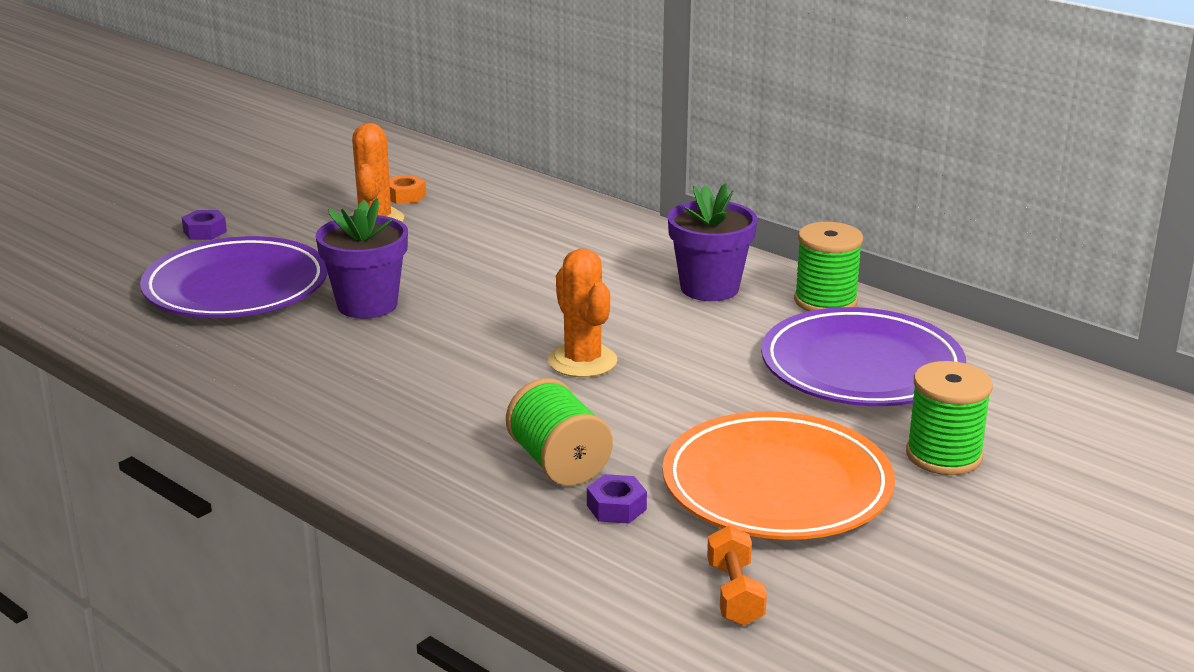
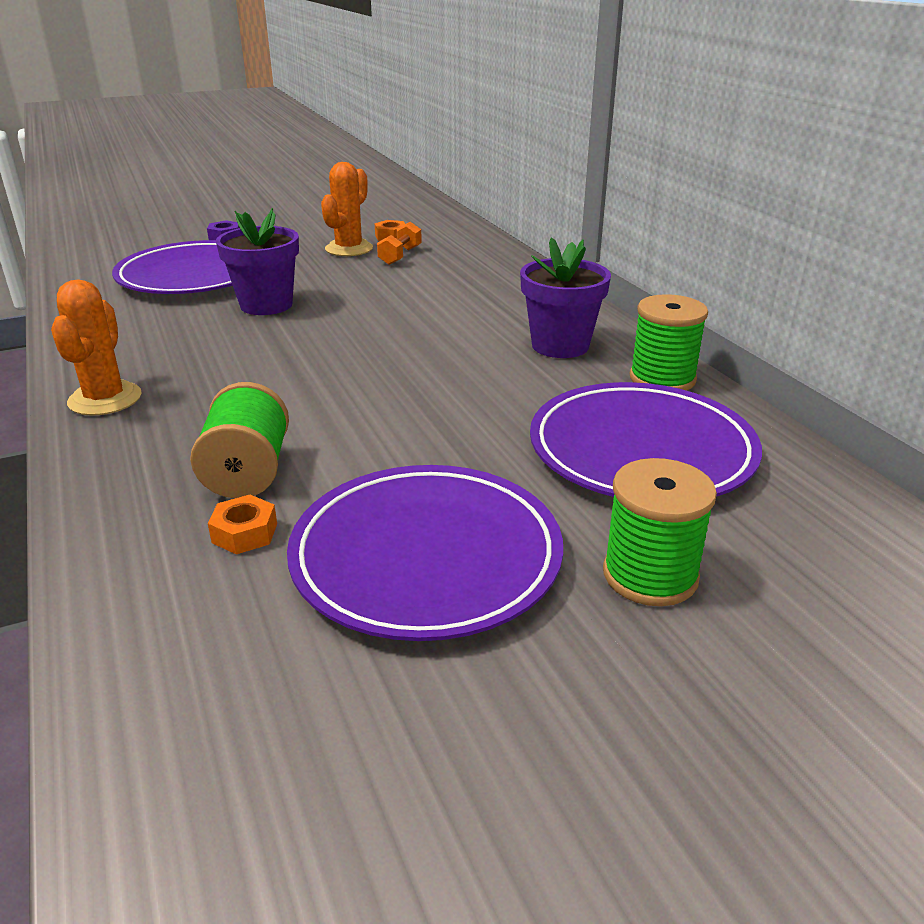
camera: 25 degrees right, 5 degrees up
orange cactus [548,248,617,377] -> orange cactus moved to [51,279,142,416]
purple nut [587,474,647,524] -> orange nut [208,495,277,554]
orange plate [662,411,895,540] -> purple plate [287,465,563,641]
orange dumbbell [707,525,767,626] -> orange dumbbell moved to [377,222,422,265]

